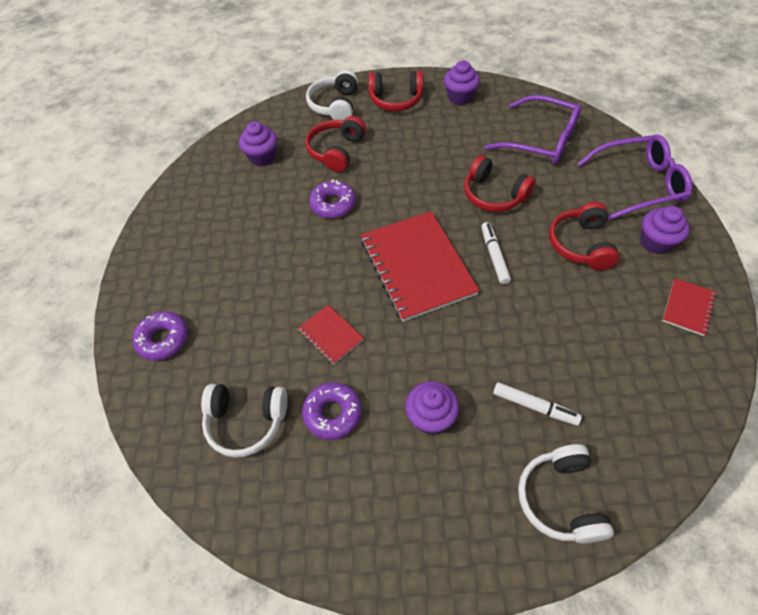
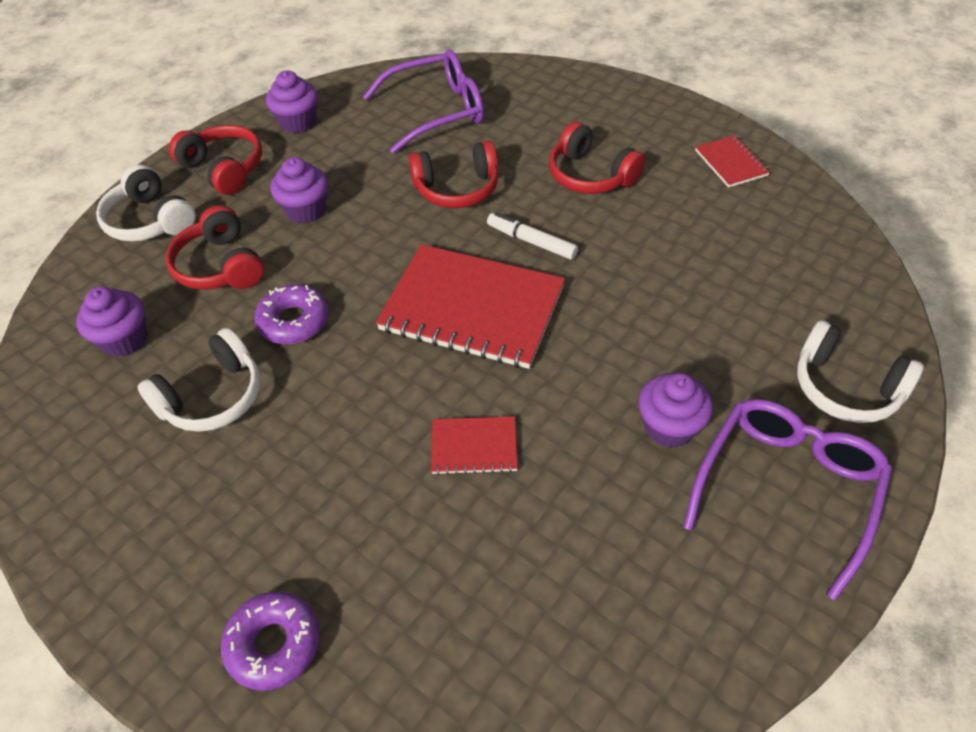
camera: 50 degrees left, 5 degrees down
white headphones [201,384,288,458] -> white headphones moved to [137,328,260,432]
purple donut [302,382,362,440] -> none
red headphones [368,71,424,111] -> red headphones turned 90 degrees counterclockwise [169,125,262,195]
white marker [493,382,582,426] -> none
purple glasses [577,135,692,220] -> purple glasses moved to [683,399,892,601]
purple cupcake [640,206,690,254] -> purple cupcake moved to [270,157,328,224]

